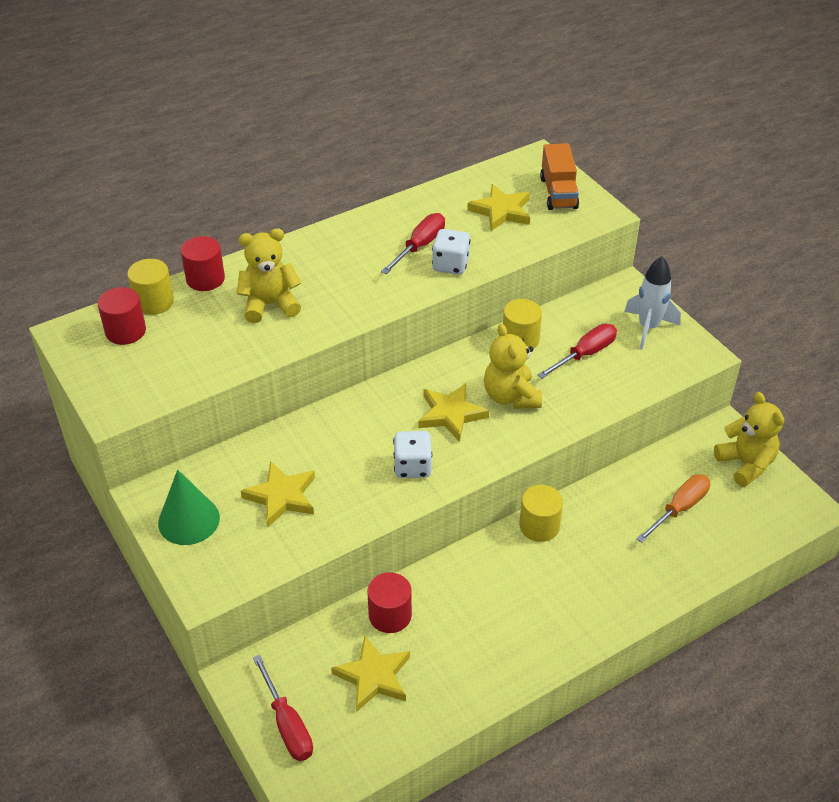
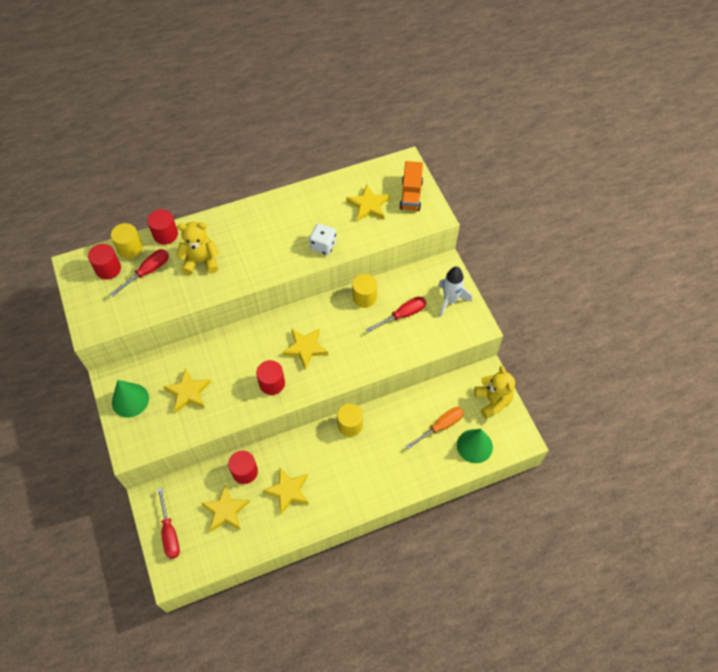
camera: 10 degrees right, 15 degrees up
red screwdriver [381,213,445,274] -> red screwdriver moved to [110,249,169,297]
white dice [393,431,432,478] -> red cylinder [256,360,285,395]
yellow teddy bear [484,324,542,409] -> none
none -> yellow star [263,468,309,514]
none -> green cone [457,429,493,463]

